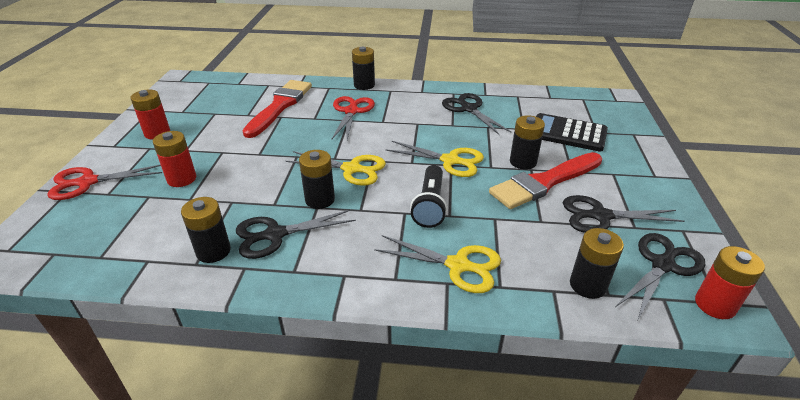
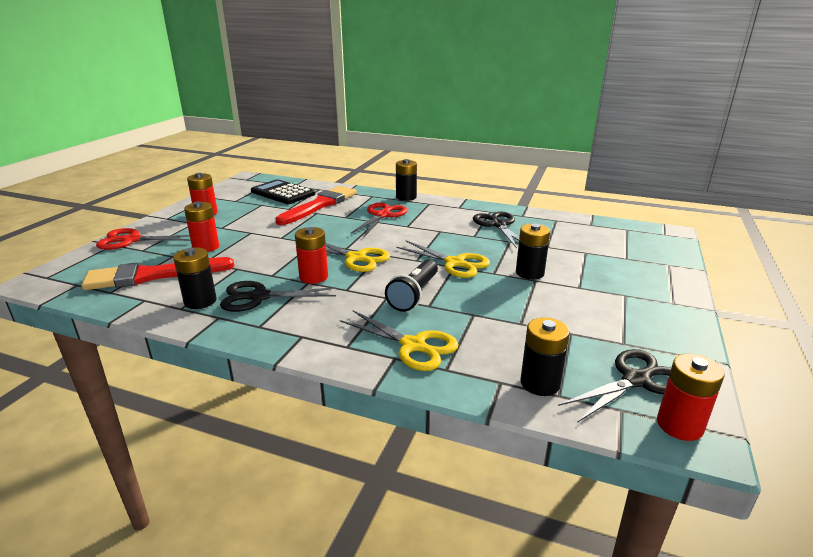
camera: 15 degrees right, 10 degrees down
black battery [299,150,335,209] -> red battery [295,227,328,284]
red brush [489,152,602,209] -> red brush moved to [81,257,234,290]
black calculator [536,113,608,152] -> black calculator moved to [251,179,315,204]
black scissors [563,195,684,233] -> none

